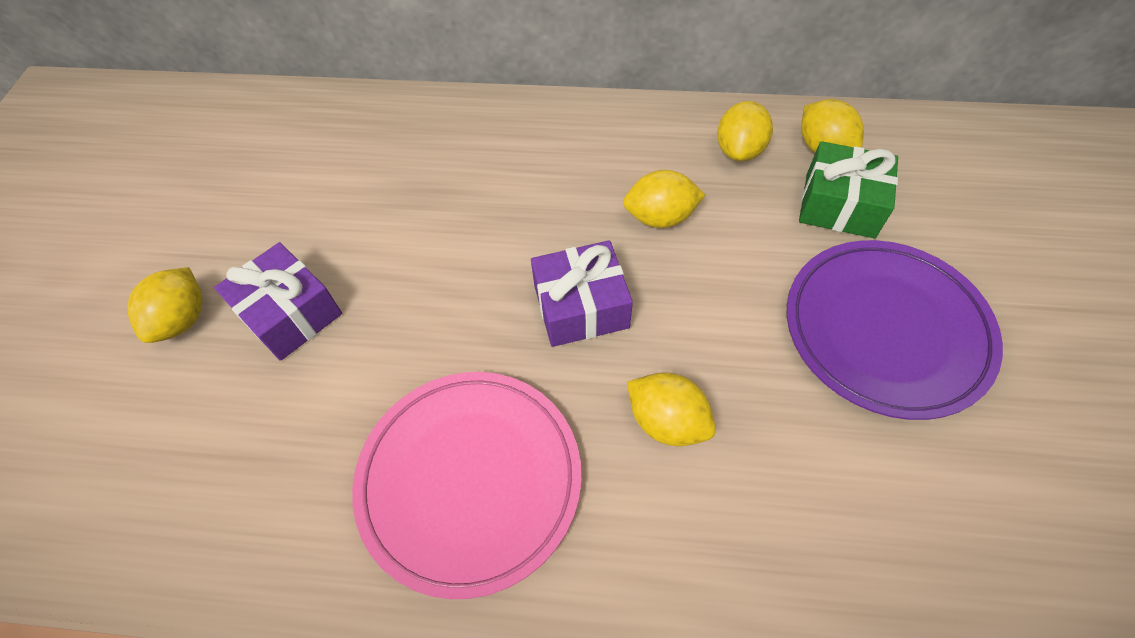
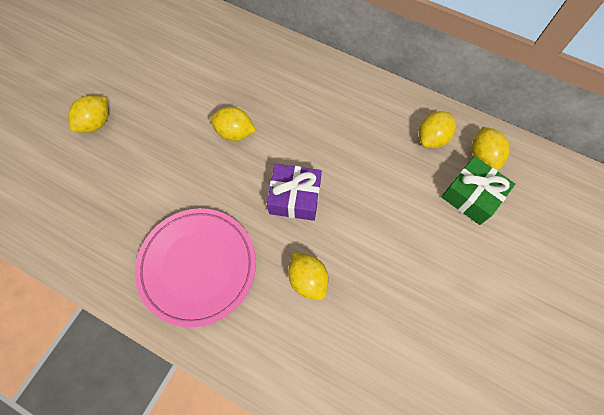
camera: 20 degrees right, 10 degrees up
purple gift [214,242,342,361] -> none
yellow lemon [623,170,705,228] -> yellow lemon moved to [210,107,256,141]
purple plate [787,240,1003,420] -> none

